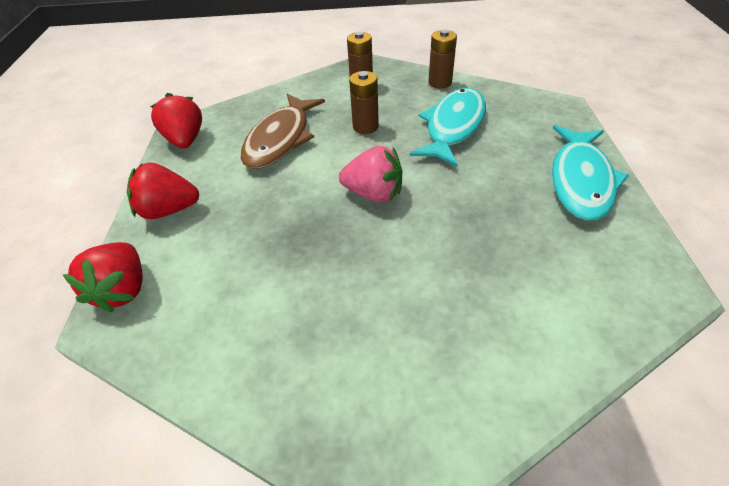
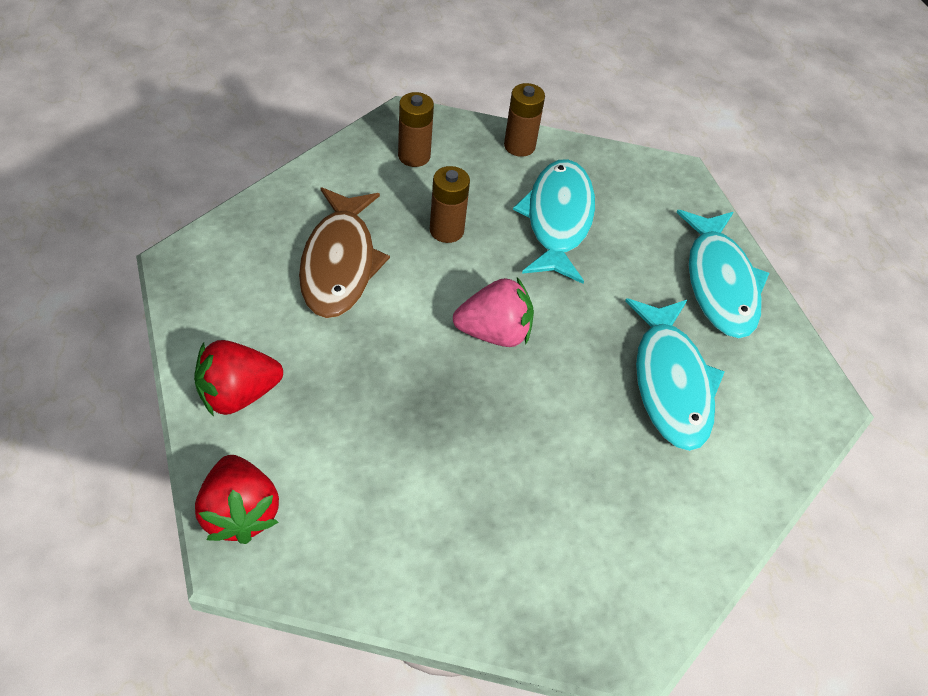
camera: 25 degrees left, 5 degrees up
red strawberry [150,93,202,149] -> none
none -> turquoise fish [625,299,725,451]

